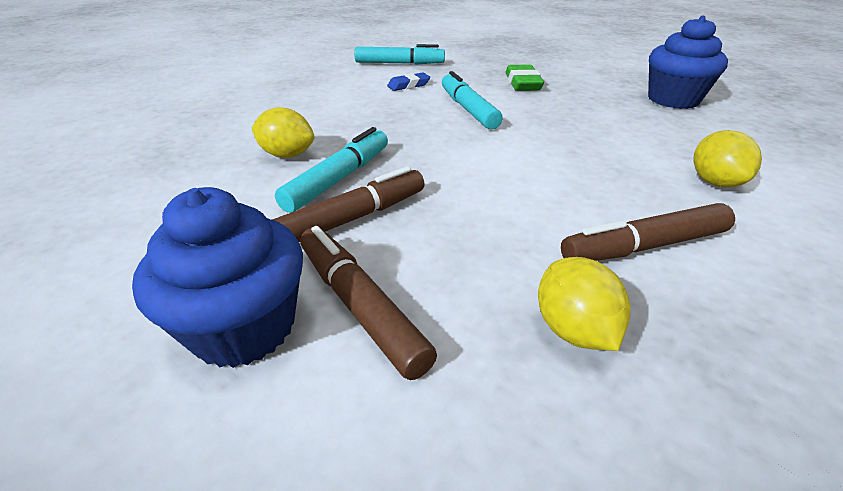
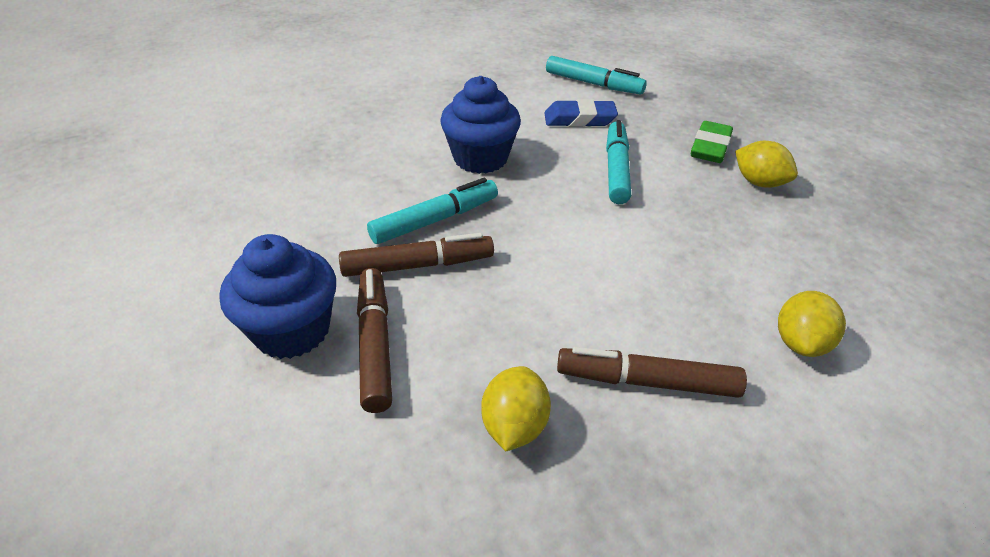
camera: 25 degrees right, 5 degrees up
yellow lemon [252,107,315,158] -> yellow lemon moved to [735,141,798,188]
blue eraser [387,73,430,91] -> blue eraser [544,99,618,127], size x1.52
blue cupcake [648,16,728,109] -> blue cupcake moved to [440,76,521,174]

